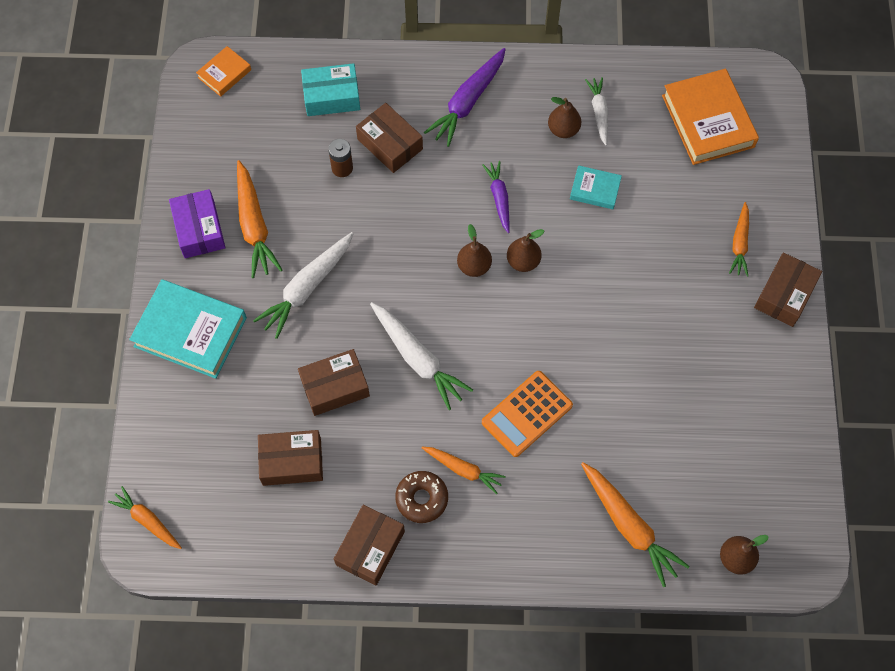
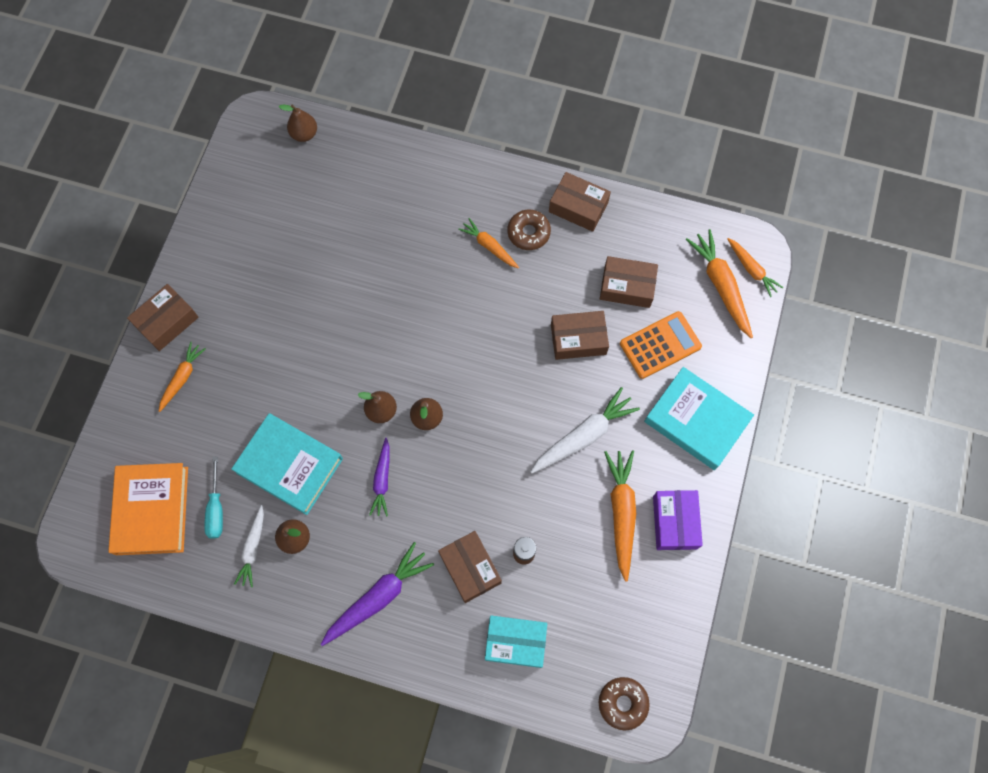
camera: 165 degrees left, 5 degrees up
orange book [196,46,251,97] -> brown donut [599,677,650,730]
brown box [334,505,405,585] -> brown box turned 75 degrees clockwise [549,172,611,232]
white carrot [370,302,473,410] -> none
orange calculator [482,371,573,457] -> orange calculator moved to [620,311,702,379]
turquoise book [570,165,622,209] -> turquoise book [232,413,343,515], size x1.95
orange carrot [581,462,690,587] -> orange carrot moved to [686,229,753,338]
none -> turquoise screwdriver [204,456,223,538]

